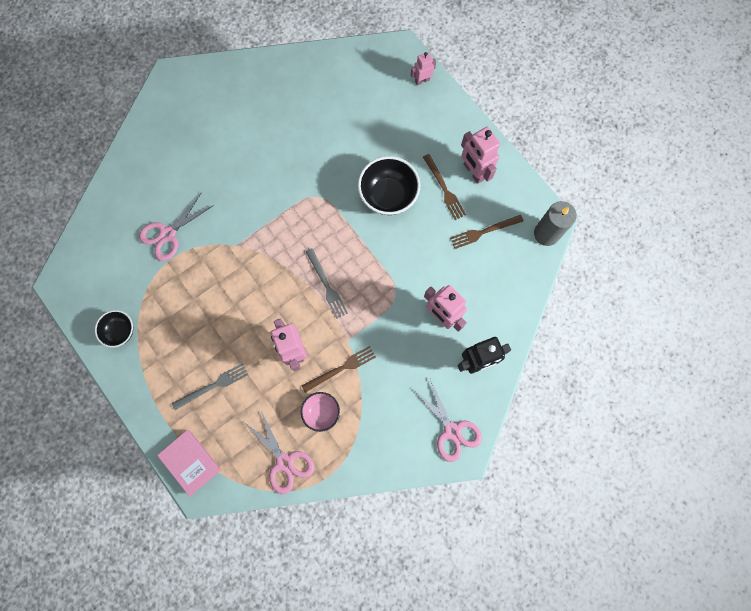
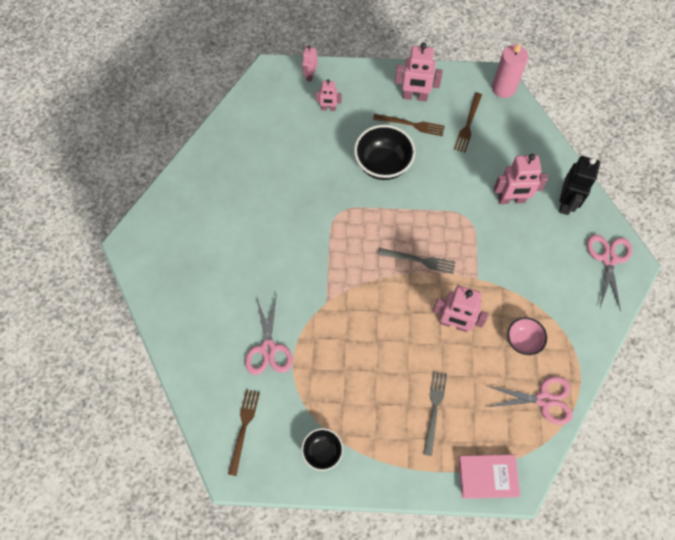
camera: 50 degrees left, 10 degrees down
brown fork [302,346,376,393] -> brown fork moved to [228,389,260,476]
pink scissors [413,379,482,462] -> pink scissors turned 90 degrees counterclockwise [587,235,632,312]
grey candle [534,201,577,246] -> pink candle [492,43,528,98]
none -> pink robot [315,79,341,111]

